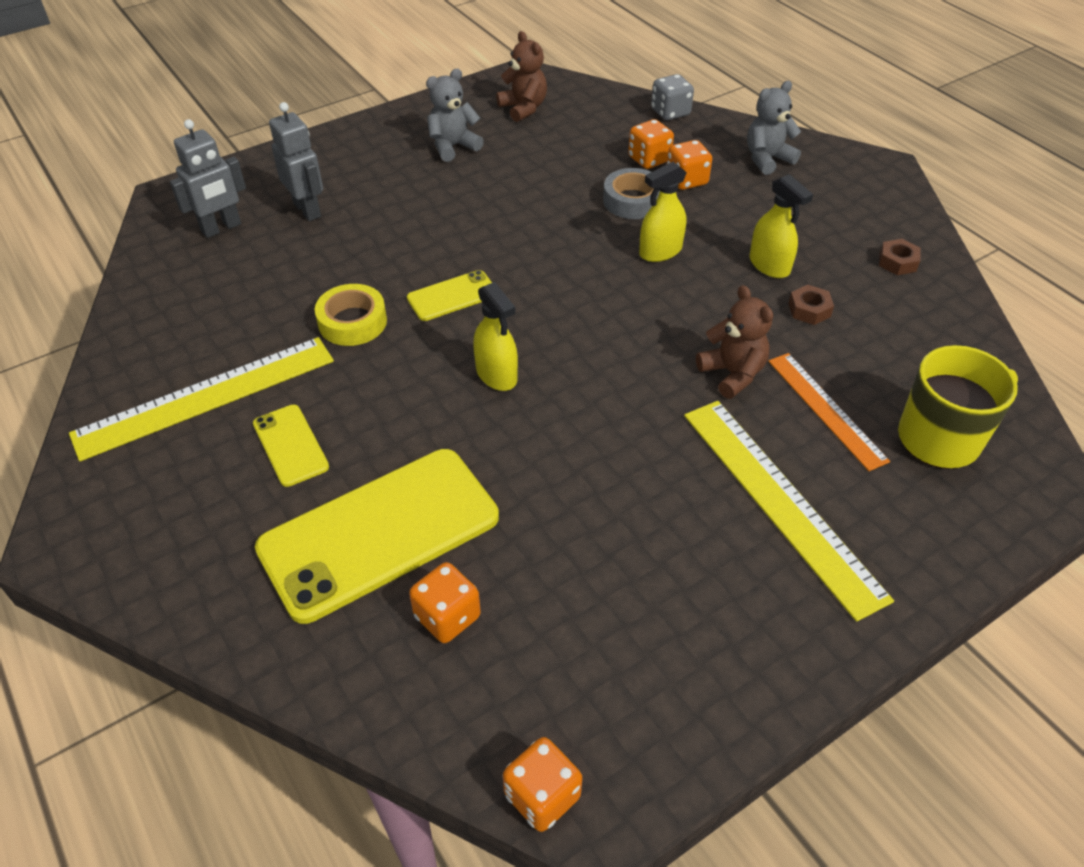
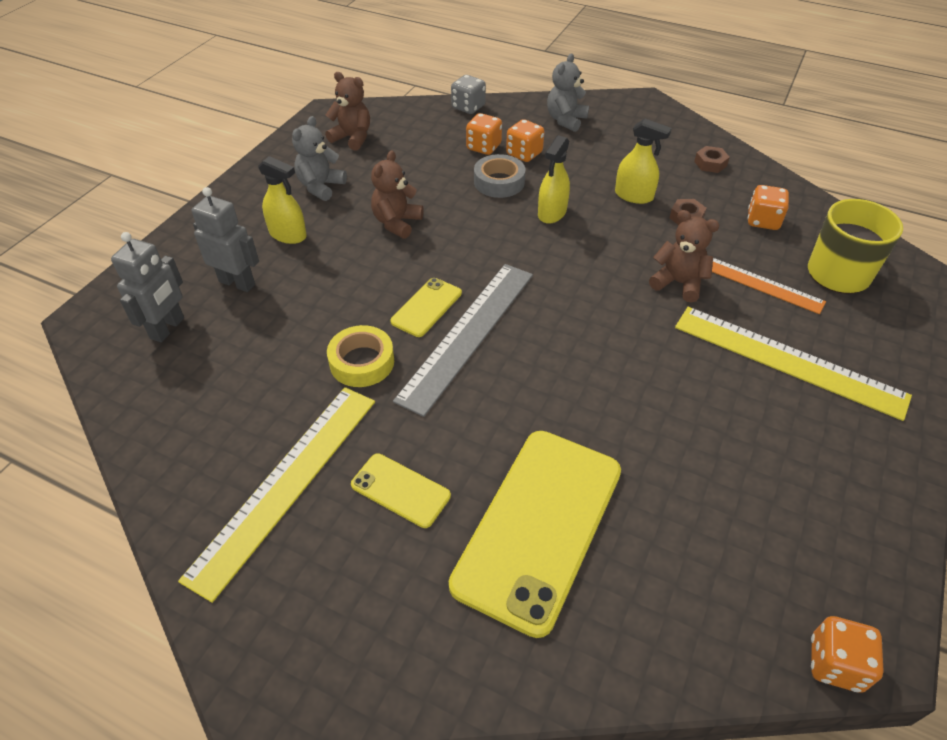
camera: 30 degrees left, 0 degrees up
orange dice [409,562,481,643] -> orange dice moved to [747,185,789,230]
yellow spray bottle [473,282,518,391] -> yellow spray bottle moved to [258,156,307,244]
none -> brown teddy bear [371,150,423,239]
none -> grey ruler [393,264,533,417]

